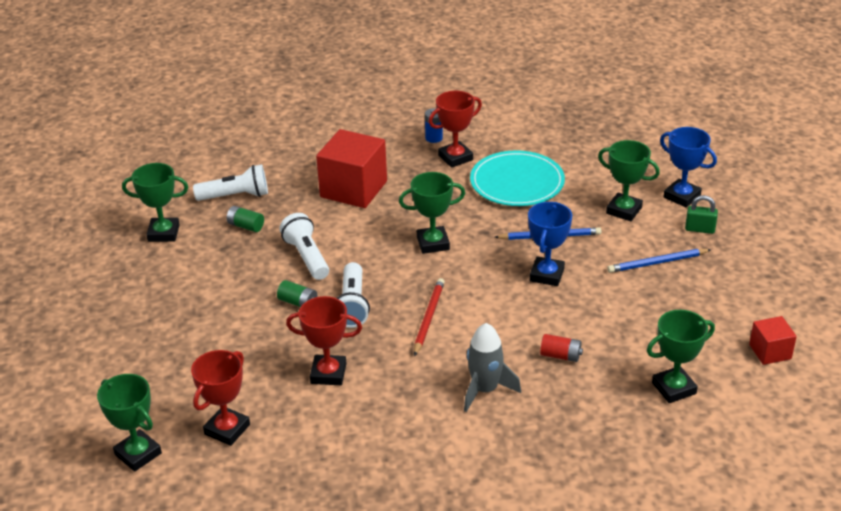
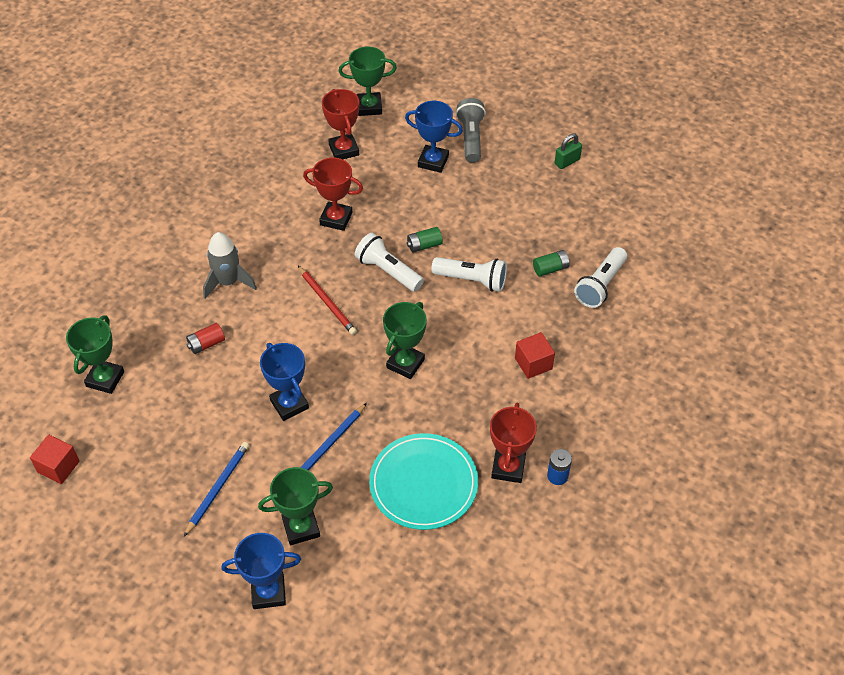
camera: 130 degrees right, 15 degrees up
green trophy [122,163,188,242] -> none
red trophy [286,296,362,385] -> red trophy turned 60 degrees clockwise [303,157,363,231]
red cube [316,129,387,208] -> red cube [515,332,555,379], size x0.52
green padlock [685,195,718,234] -> green padlock moved to [555,133,582,169]
none -> blue trophy [405,101,463,173]
none -> grey flashlight [456,98,486,163]

